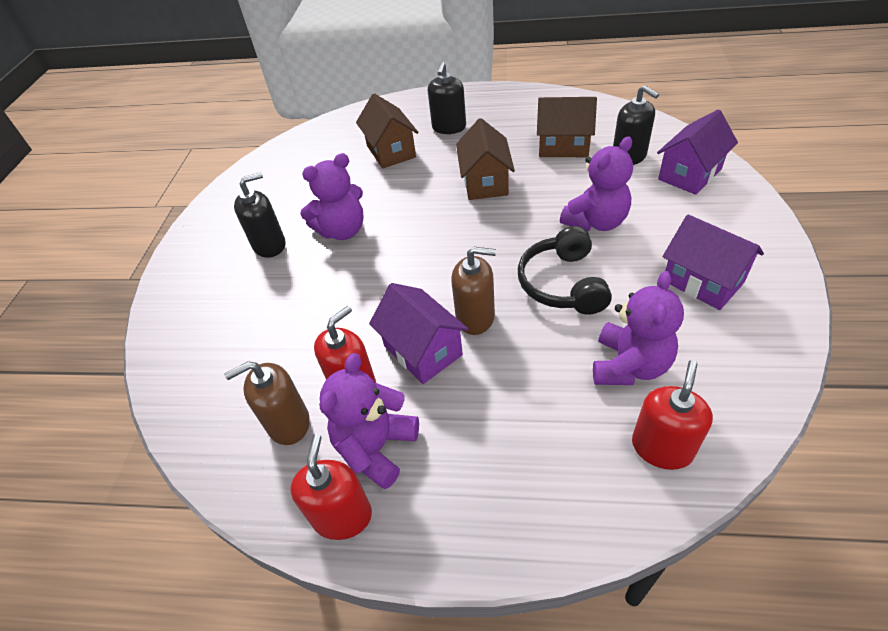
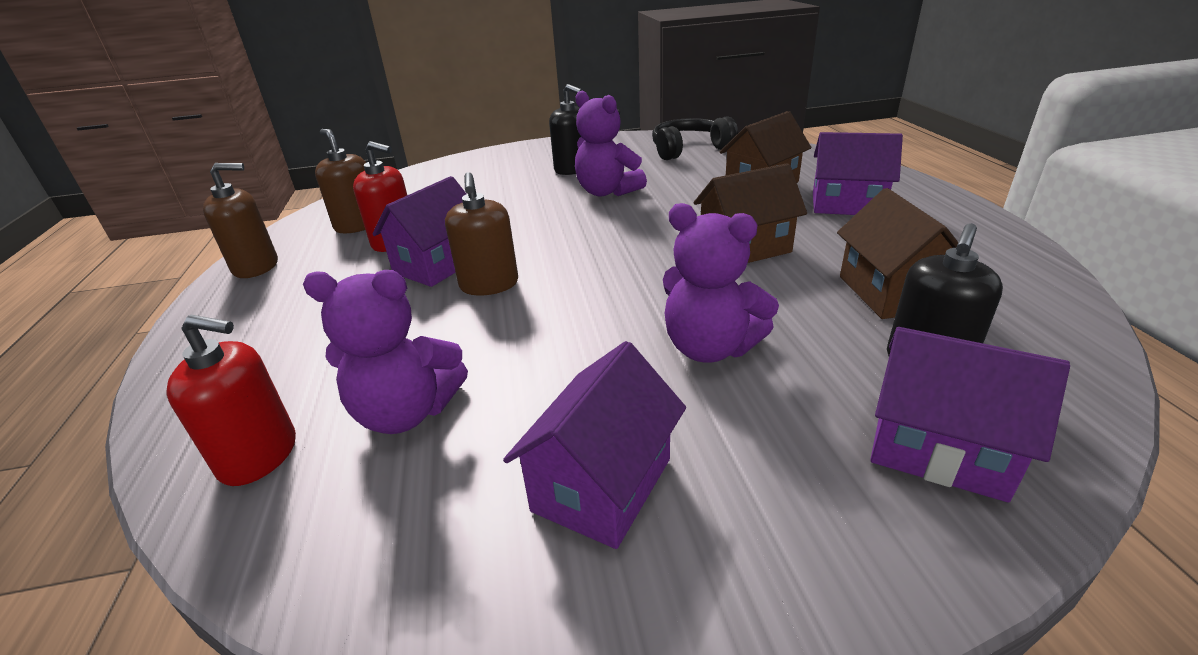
camera: 70 degrees right, 15 degrees down
red soap dispenser [290,434,372,540] -> brown soap dispenser [203,163,278,278]
purple teddy bear [319,353,419,489] -> none
black soap dispenser [428,62,466,134] -> purple house [813,132,903,215]
black headphones [518,226,612,315] -> black headphones moved to [652,116,738,160]

